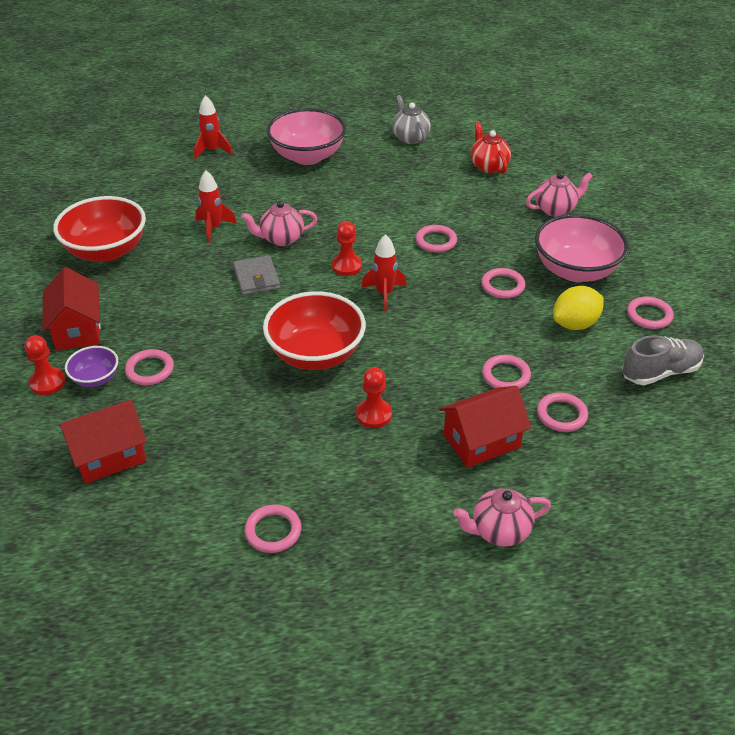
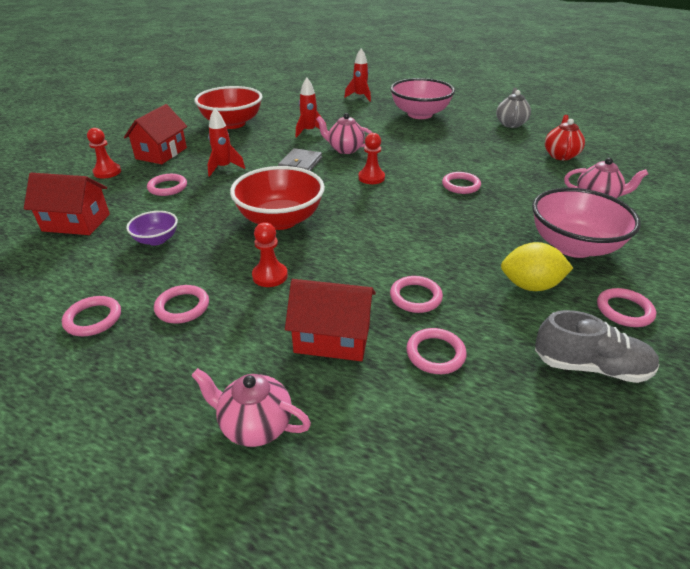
camera: 35 degrees right, 5 degrees down
purple bowl [65,346,118,387] -> purple bowl moved to [126,211,178,246]
red rocket [362,234,407,311] -> red rocket moved to [207,108,245,177]
pink ring [481,268,525,299] -> pink ring moved to [154,285,209,324]

